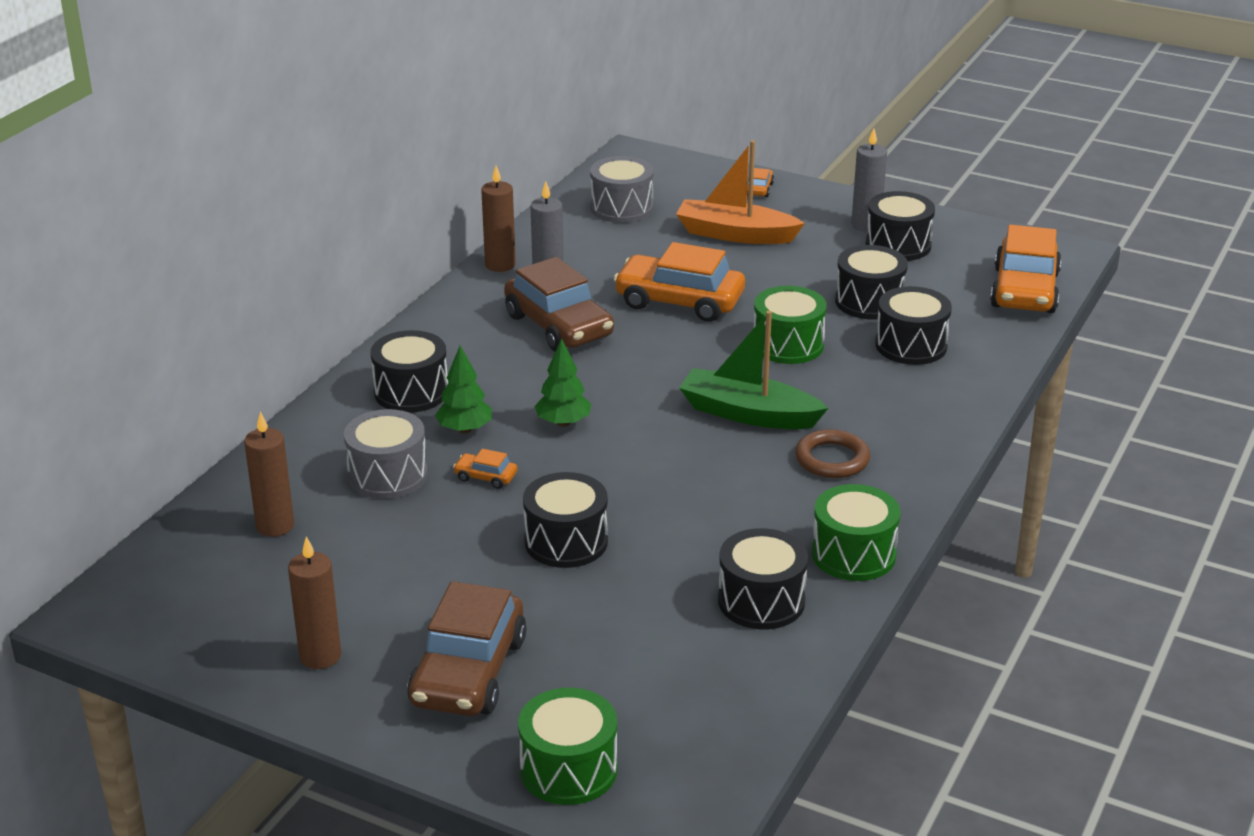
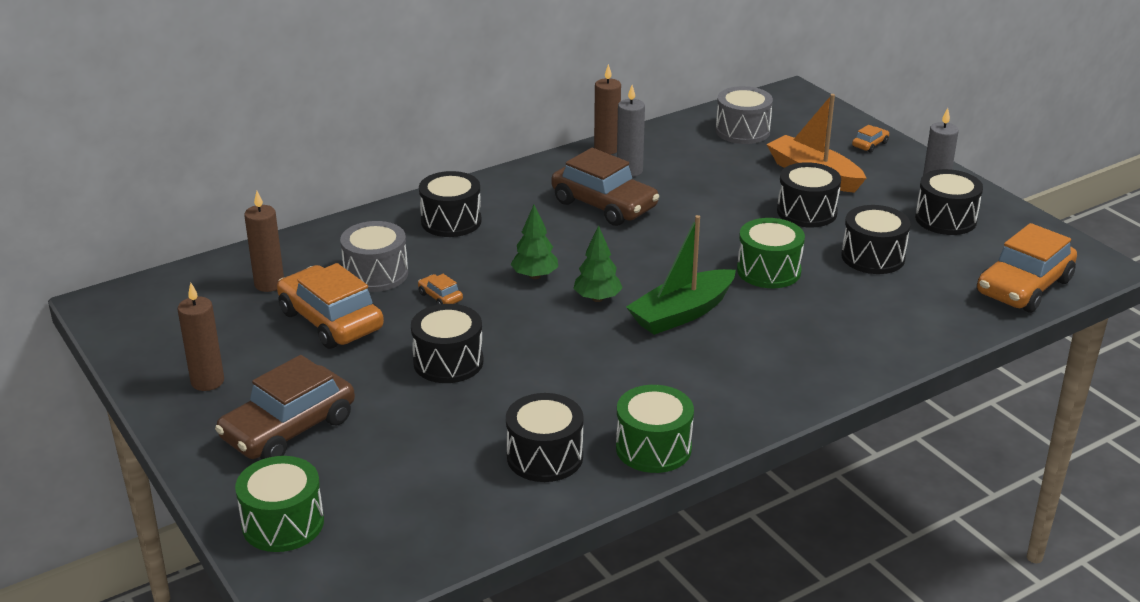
camera: 30 degrees right, 0 degrees up
green tree [435,346,492,434] -> green tree moved to [573,225,623,302]
brown car [504,257,614,352] -> brown car turned 45 degrees counterclockwise [551,148,659,226]
orange car [614,242,745,322] -> orange car moved to [277,263,384,349]
green boat [679,311,828,429] -> green boat turned 90 degrees counterclockwise [626,215,736,335]
brown ring [795,429,870,478] -> none
black drum [875,286,952,365] -> black drum moved to [777,162,841,228]

